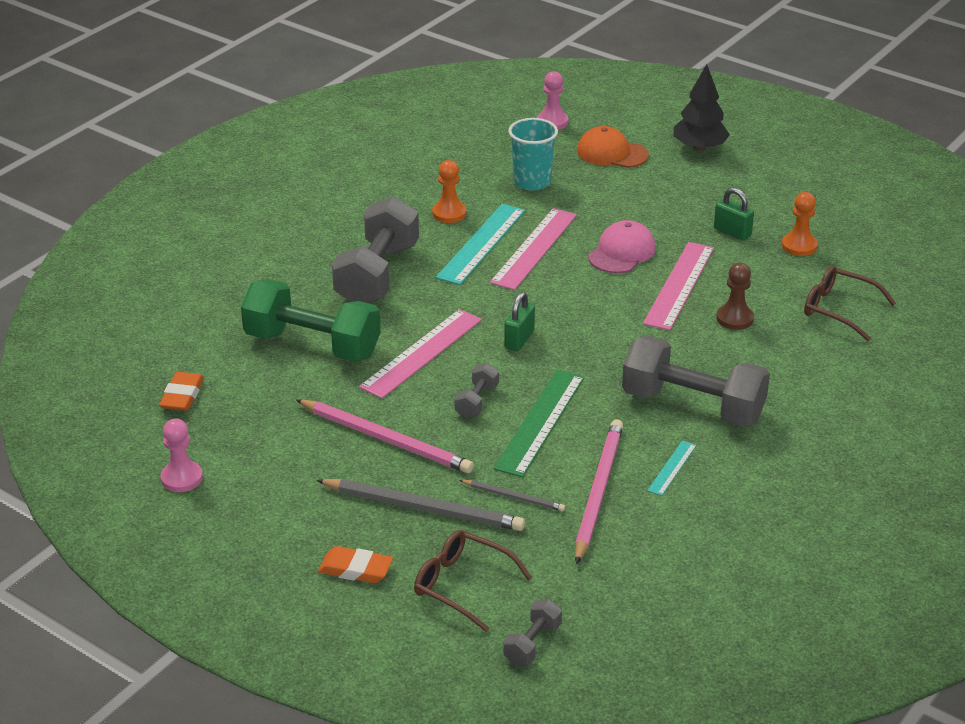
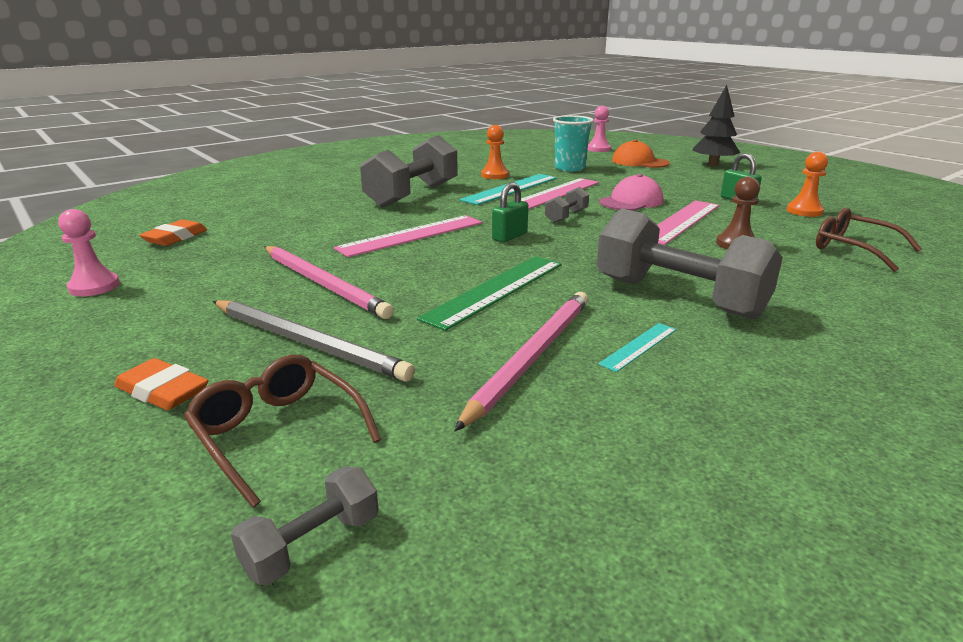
camera: 15 degrees right, 10 degrees down
green dumbbell [241,279,381,362] -> none
grey dumbbell [455,363,499,418] -> grey dumbbell moved to [545,187,589,223]
grey pencil [459,480,565,511] -> none

